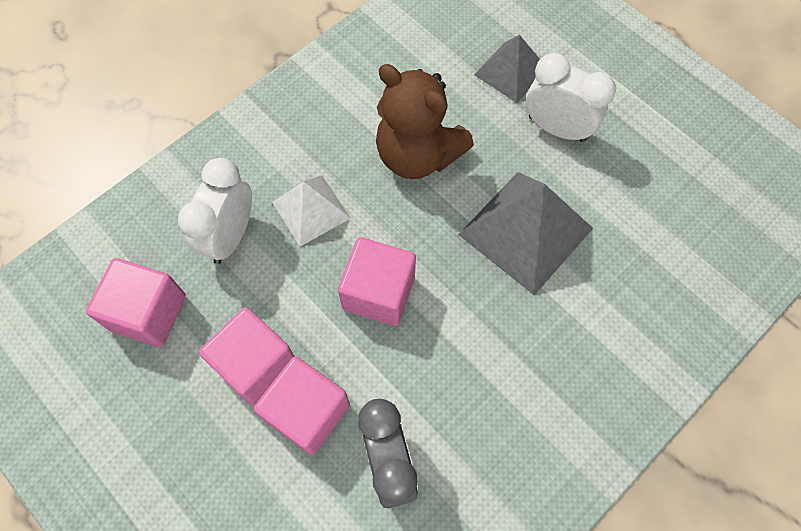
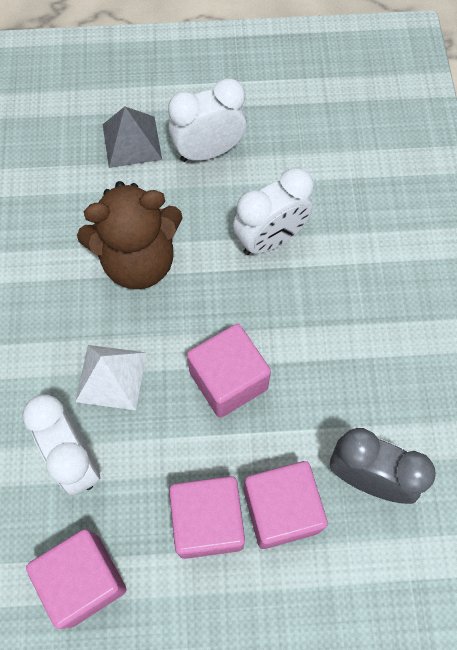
camera: 50 degrees left, 0 degrees up
grey pyramid [458,172,593,295] -> white clock [233,168,314,255]

